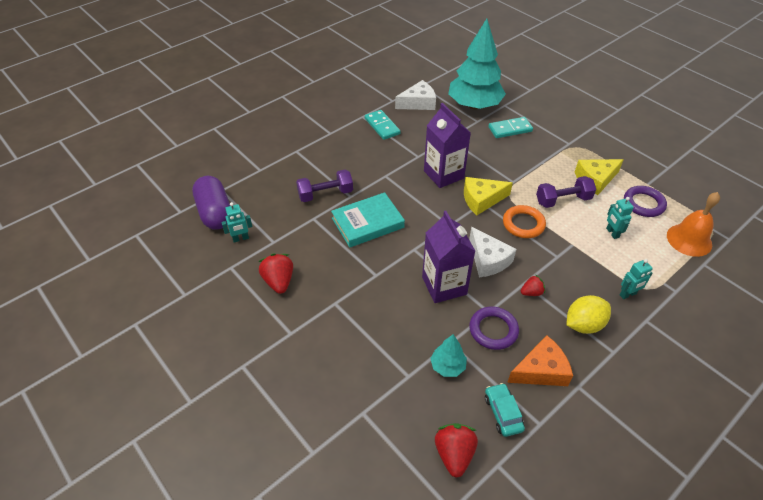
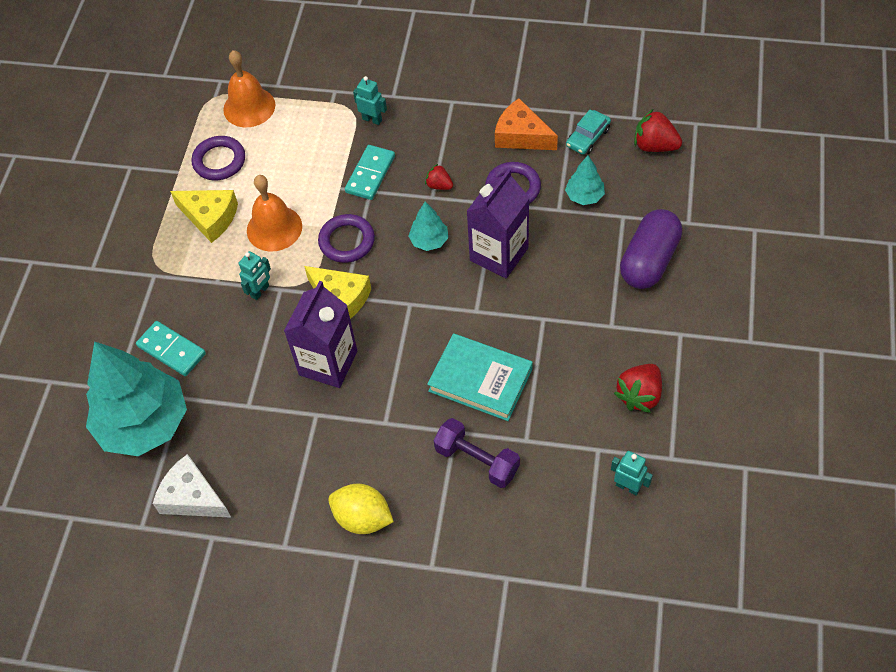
camera: 125 degrees left, 10 degrees up
purple capsule [192,176,230,230] -> purple capsule moved to [620,209,682,289]
turquoise domino [365,110,401,140] -> turquoise domino moved to [345,145,395,200]
red strawberry [435,423,478,478] -> red strawberry turned 60 degrees clockwise [634,109,682,152]
white cheese [469,227,517,277] -> turquoise tree [409,201,448,251]
orange ring [503,205,546,238] -> purple ring [318,214,375,263]
purple dumbbell [536,176,596,208] -> orange bell [247,175,302,251]
yellow lemon [567,295,611,334] -> yellow lemon moved to [328,484,394,534]
turquoise robot [606,197,634,239] -> turquoise robot moved to [239,251,271,300]

